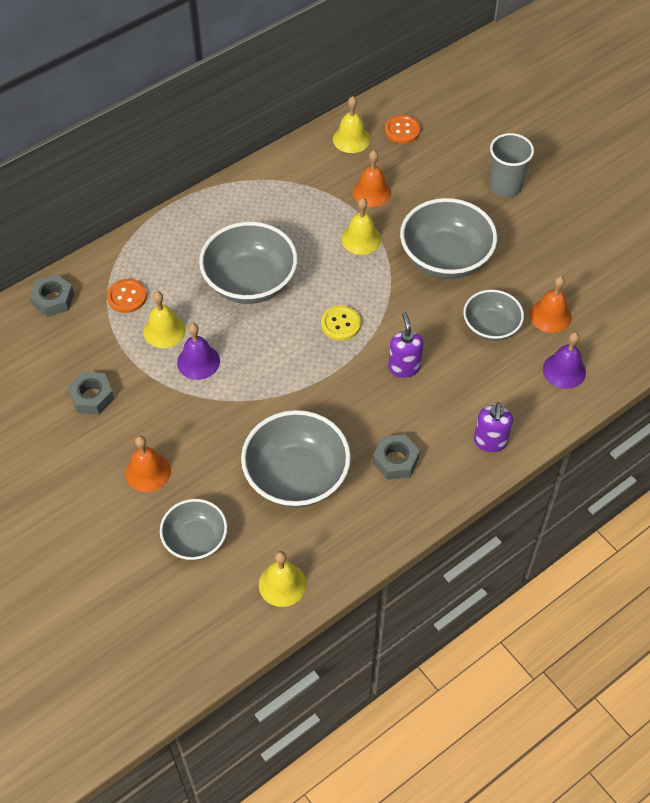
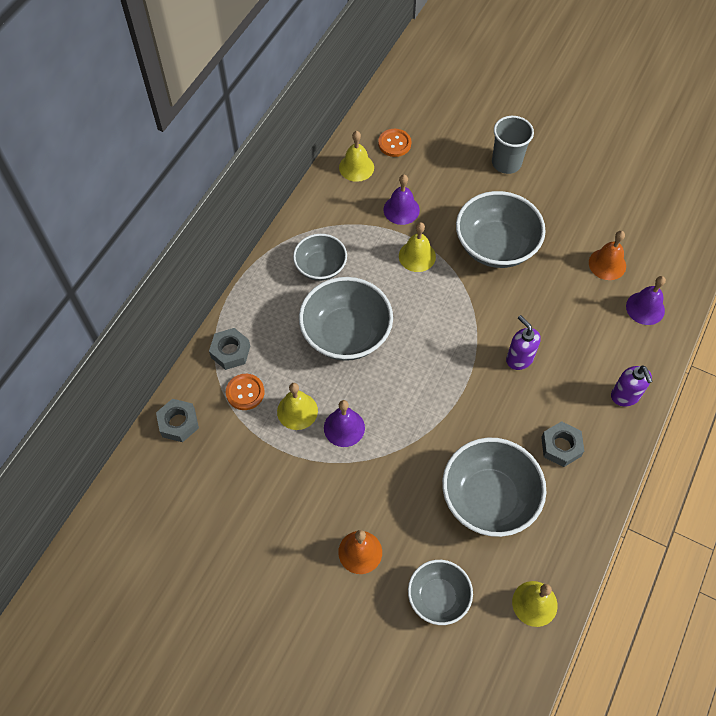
camera: 25 degrees left, 5 degrees up
grey nut [67,371,114,415] -> grey nut moved to [209,328,250,370]
yellow button [321,305,361,340] -> none
orange bell [352,150,391,207] -> purple bell [383,174,420,225]
grey bowl [463,290,524,341] -> grey bowl moved to [293,234,347,281]

